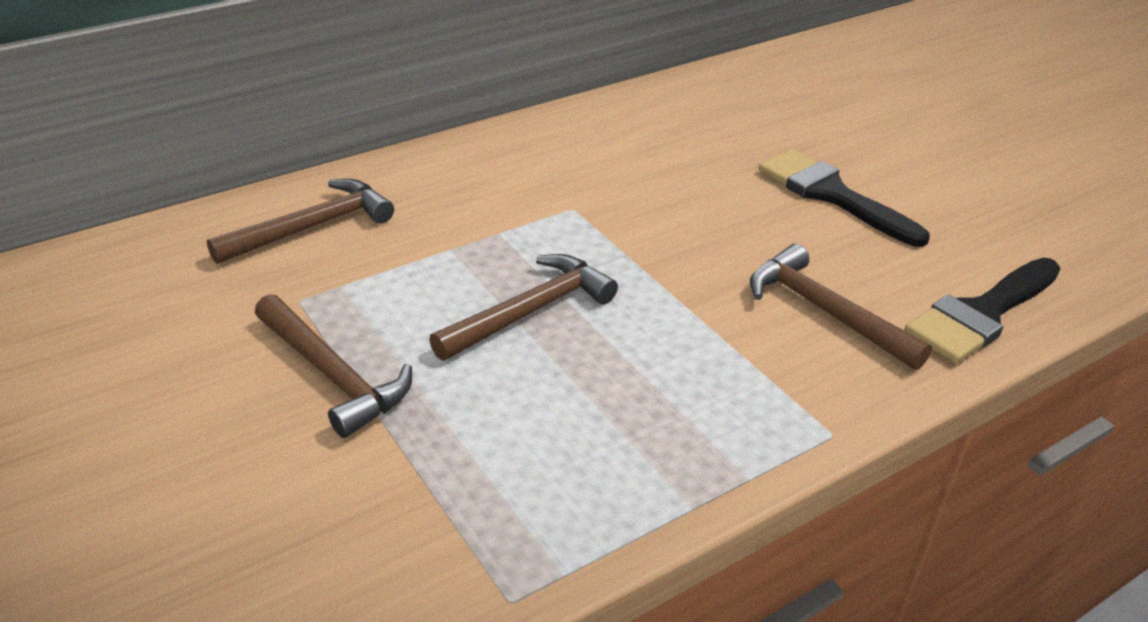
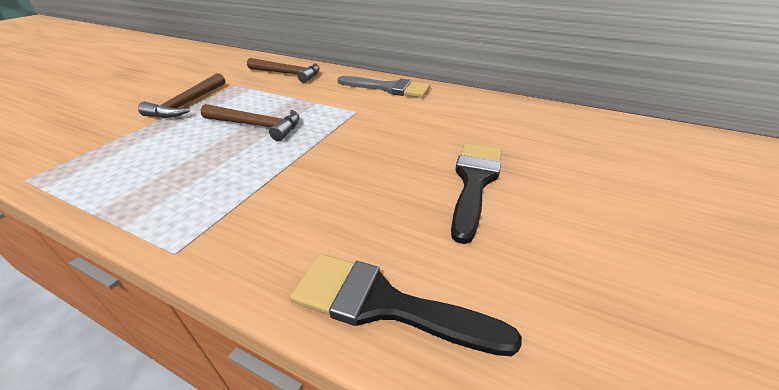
camera: 60 degrees right, 0 degrees up
brown hammer [750,244,932,370] -> none
none -> grey brush [337,76,430,98]

